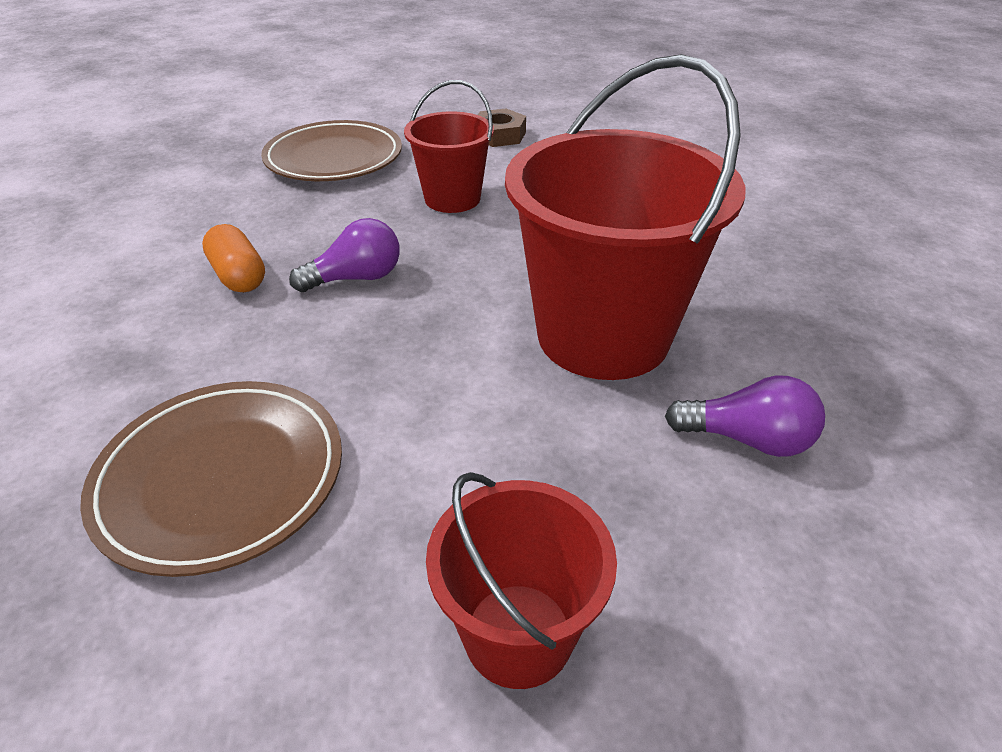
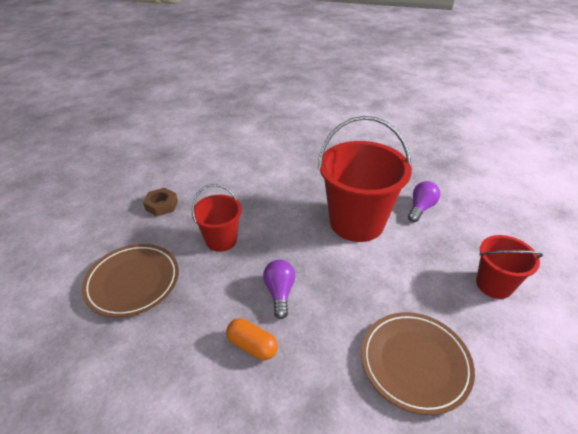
camera: 70 degrees left, 0 degrees up
orange capsule [202,224,265,292] -> orange capsule turned 45 degrees clockwise [226,318,278,360]

